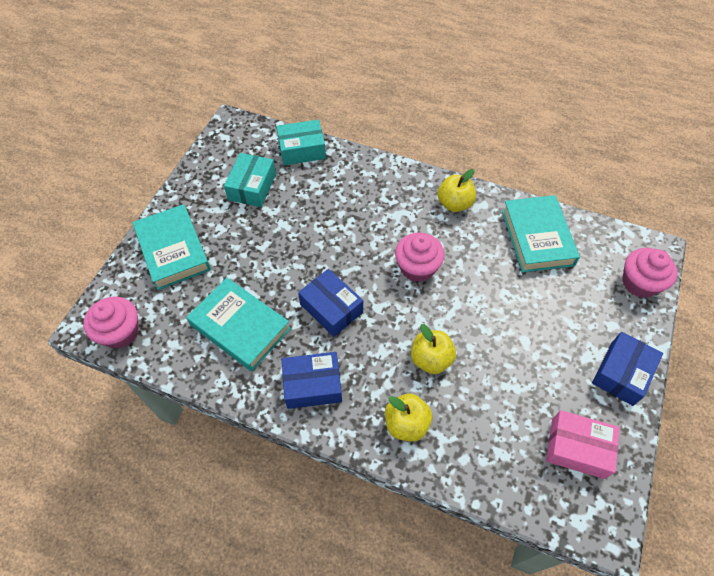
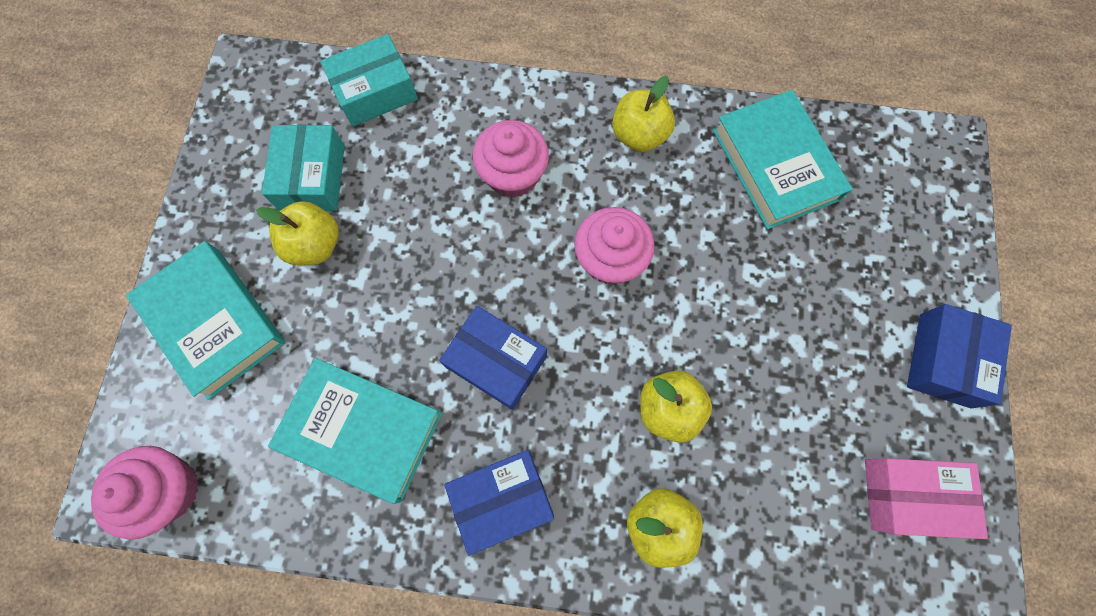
camera: 15 degrees left, 15 degrees up
pink cupcake [622,248,677,298] -> pink cupcake moved to [473,120,549,198]
none -> yellow apple [256,201,339,265]

